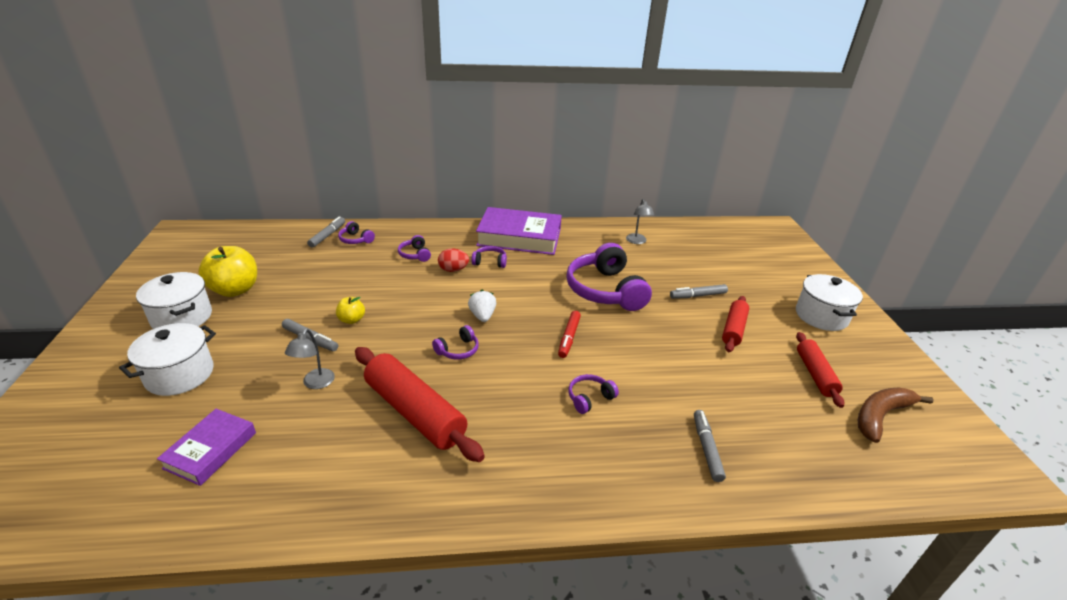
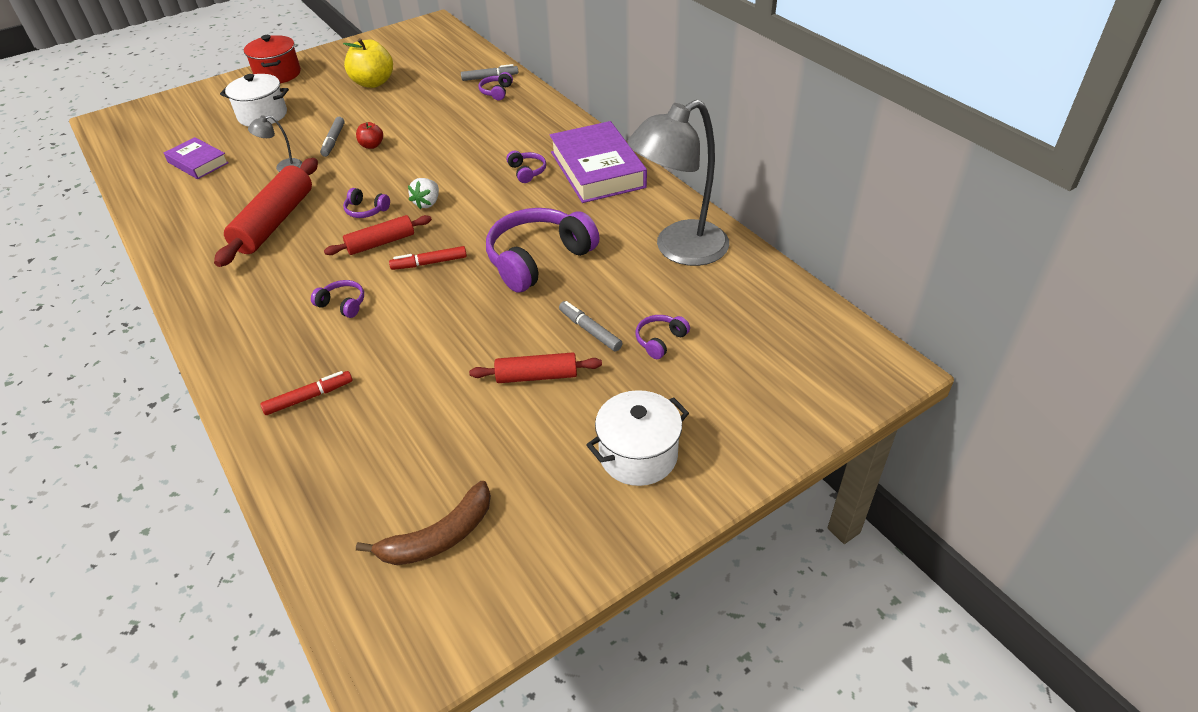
camera: 65 degrees right, 10 degrees up
white pot [136,272,212,329] -> none
purple book [157,409,256,486] -> purple book turned 45 degrees clockwise [164,137,229,179]
yellow apple [336,297,365,324] -> red apple [356,122,383,149]
purple headphones [398,235,431,262] -> purple headphones moved to [636,315,690,359]
red egg [438,248,469,272] -> none
white strawberry [468,290,496,322] -> white strawberry turned 150 degrees clockwise [408,178,439,209]
grey lamp [626,199,654,244] -> grey lamp [627,100,729,266], size x2.44
grey marker [694,410,726,482] -> red marker [260,371,353,415]
red rolling pin [796,332,844,408] -> red rolling pin moved to [324,215,432,255]
brown banana [858,387,934,443] -> brown banana turned 120 degrees clockwise [356,481,491,565]
none -> red pot [244,35,301,83]

